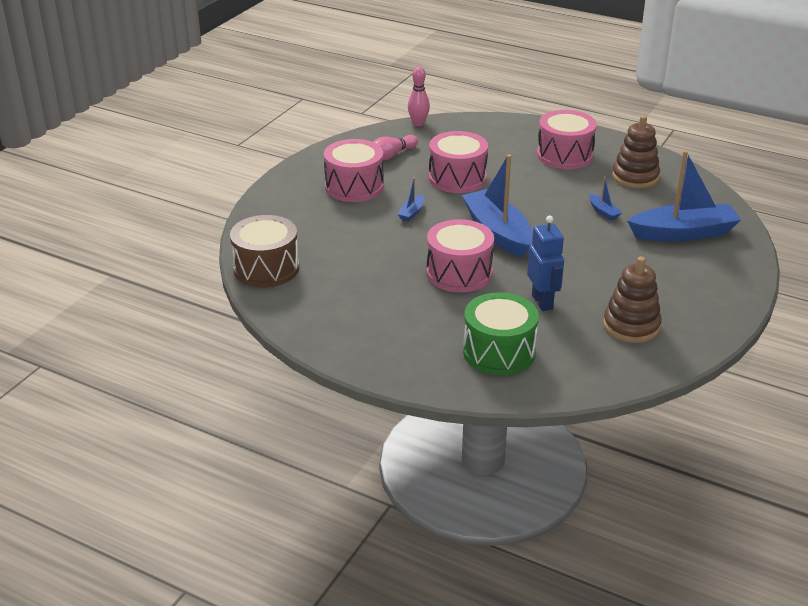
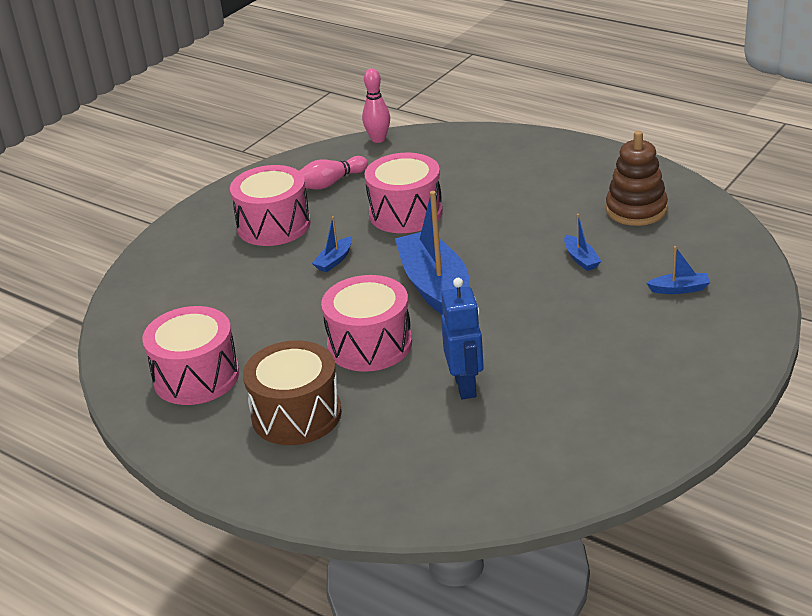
camera: 10 degrees right, 0 degrees up
brown drum [230,215,299,287] -> brown drum moved to [243,340,342,445]
green drum [463,292,539,375] -> none
pink drum [537,110,597,169] -> pink drum moved to [142,306,239,405]
brown stacking toy [603,256,662,343] -> none
blue boat [627,150,741,241] -> blue boat [647,246,710,294], size x0.42

